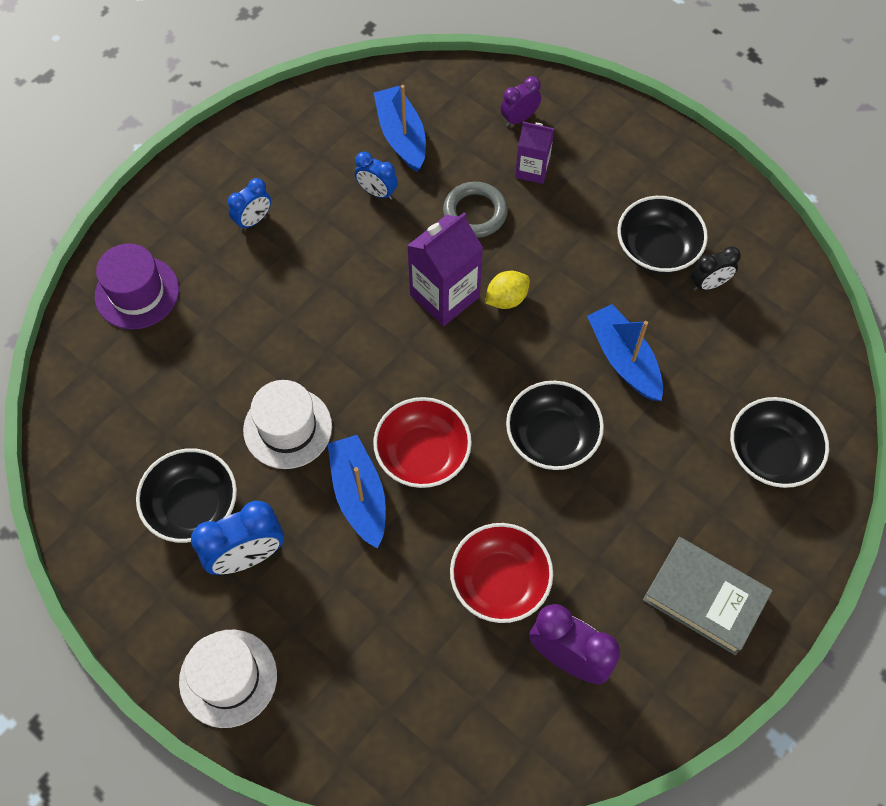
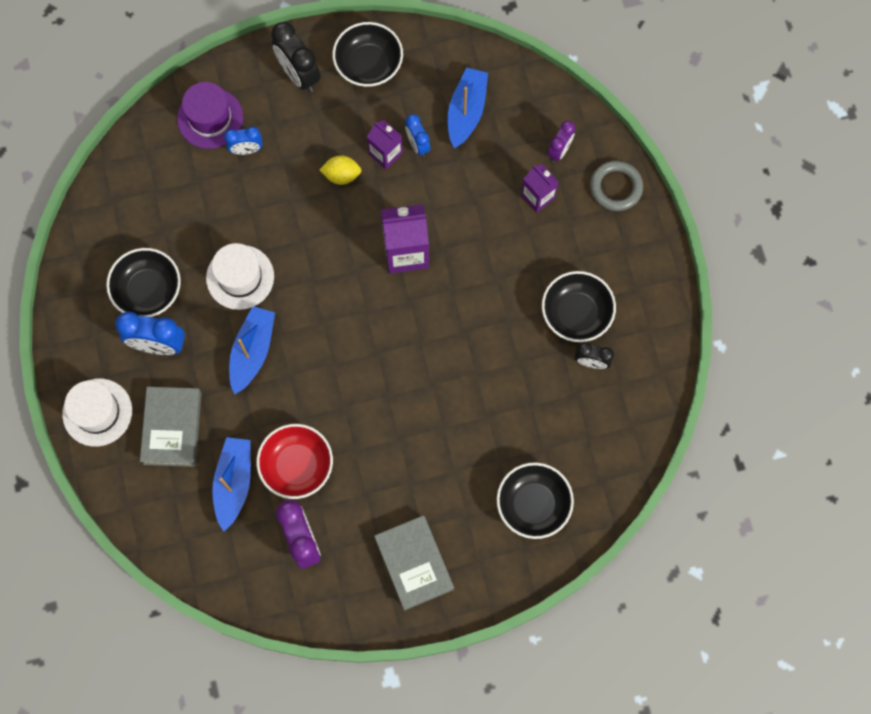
camera: 35 degrees right, 10 degrees up
blue clock [228,178,271,230] -> blue clock moved to [224,126,263,155]
red bowl [373,397,472,488] -> none
grey ring [443,182,508,238] -> grey ring moved to [590,161,643,211]
yellow lemon [485,271,530,309] -> yellow lemon moved to [320,155,362,185]
purple clock [501,76,541,126] -> purple clock turned 120 degrees clockwise [548,121,575,162]
black bowl [506,381,604,470] -> black bowl moved to [332,22,403,87]
blue boat [587,304,663,401] -> blue boat moved to [212,437,251,532]
none -> grey book [140,387,202,467]
none -> black clock [271,22,321,92]
none -> purple carton [367,120,403,169]

